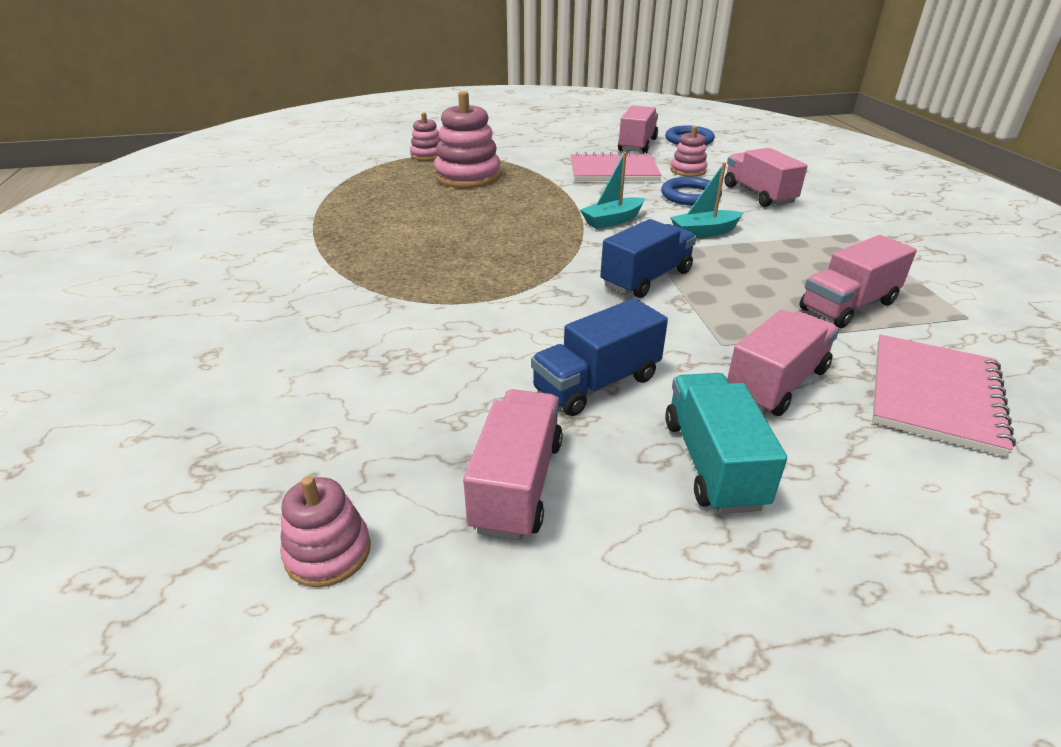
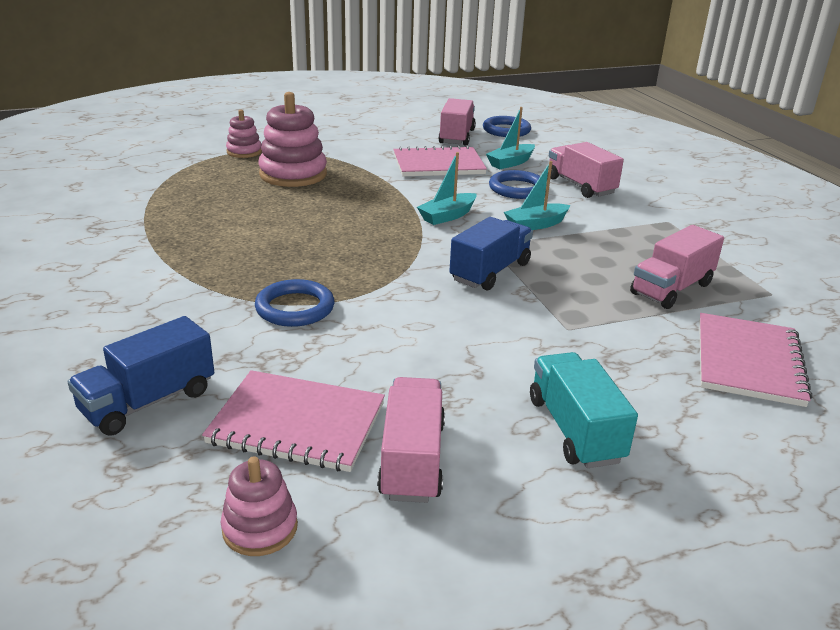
camera: 10 degrees left, 5 degrees down
blue truck [531,298,668,416] -> blue truck moved to [68,316,214,436]
pink stacking toy [671,126,707,177] -> turquoise boat [486,107,535,169]
pink truck [727,309,839,416] -> none
none -> pink notebook [202,370,385,472]
none -> blue ring [255,279,334,327]

